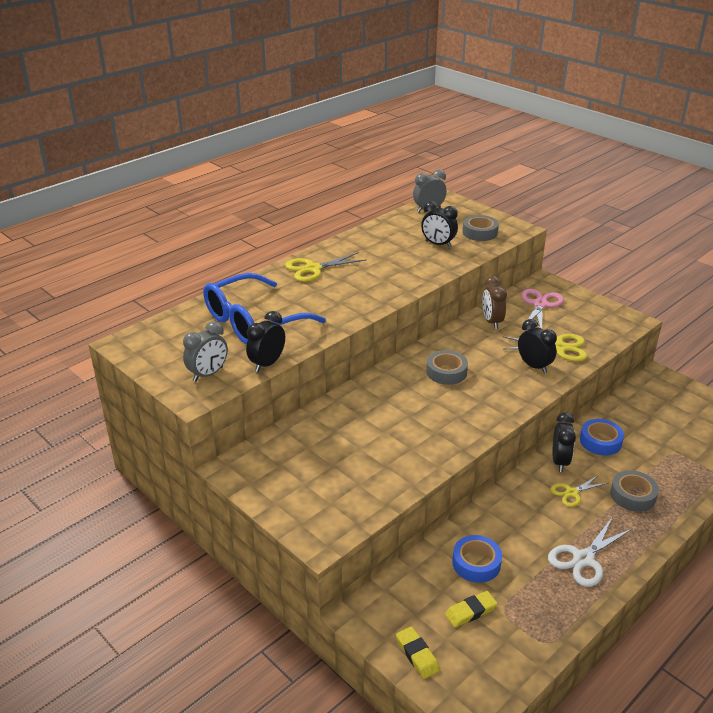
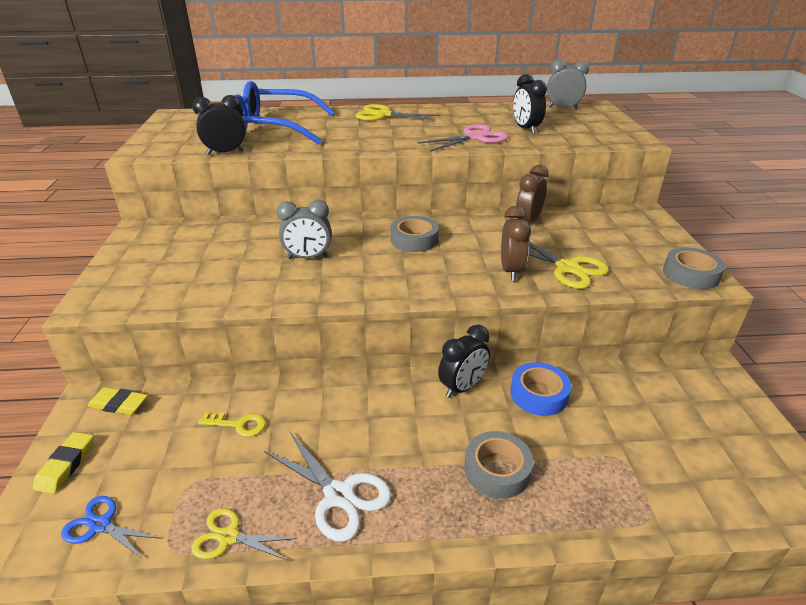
camera: 40 degrees right, 0 degrees up
grey clock [183,321,228,382] -> grey clock moved to [276,200,331,259]
yellow eraser [445,591,498,628] -> yellow eraser moved to [87,387,148,415]
blue tape [452,535,502,583] -> yellow key [198,413,266,437]
grey tape [462,215,499,241] -> grey tape moved to [663,247,725,289]
black clock [518,319,557,374] -> brown clock [501,206,531,281]
pink scissors [521,289,564,328] -> pink scissors moved to [417,124,508,152]
white scissors [548,518,633,587] -> white scissors turned 135 degrees counterclockwise [264,432,392,542]
yellow scissors [551,475,608,507] -> yellow scissors moved to [191,508,297,560]
none -> blue scissors [61,496,161,559]

